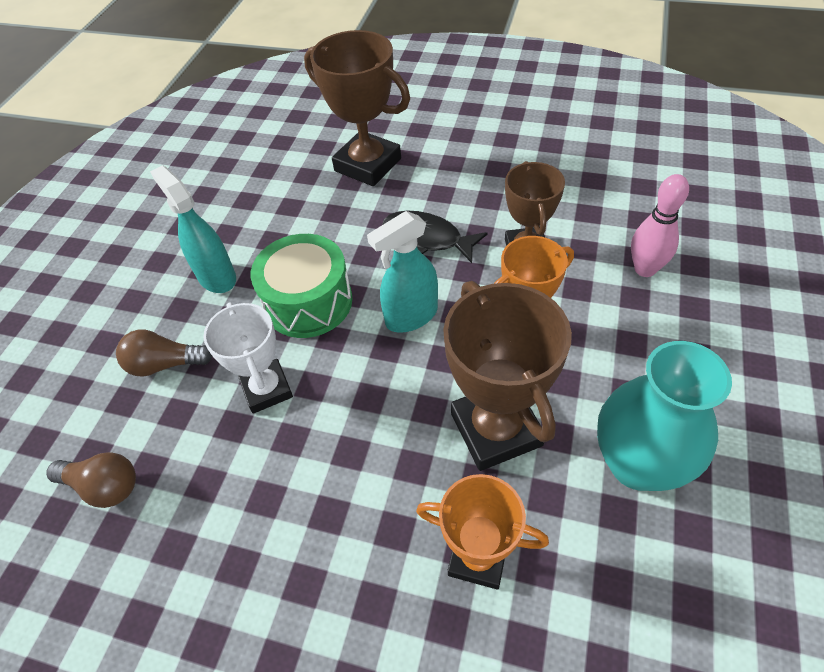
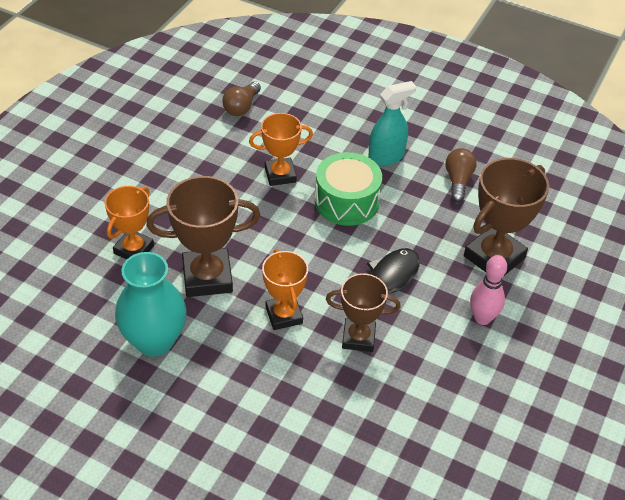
camera: 95 degrees right, 5 degrees down
brown light bulb [116,330,212,377] -> brown light bulb moved to [445,148,477,202]
white trophy [203,302,293,414] -> orange trophy [249,113,313,186]
turquoise spray bottle [367,211,438,333] -> none
pink bowling pin [631,174,689,277] -> pink bowling pin moved to [470,255,507,325]

